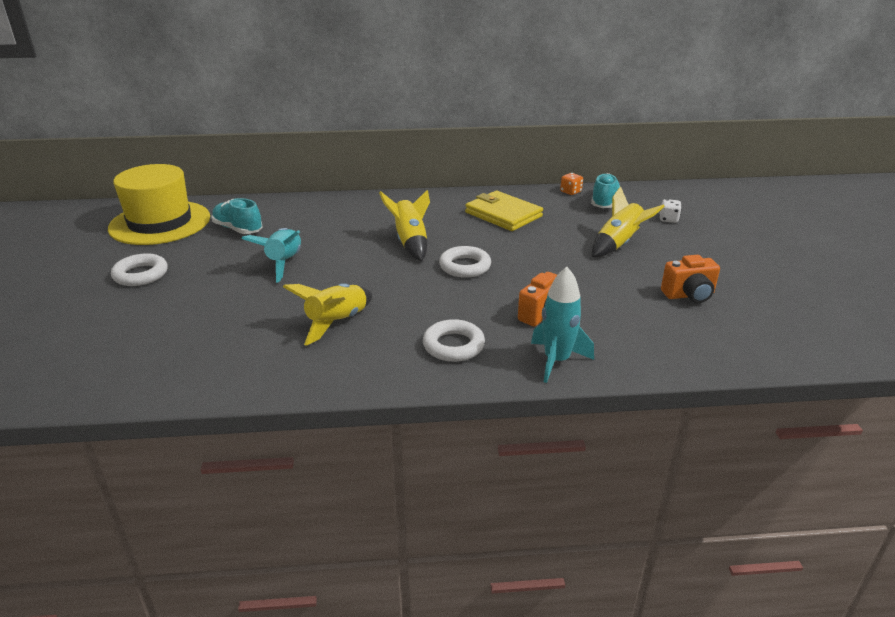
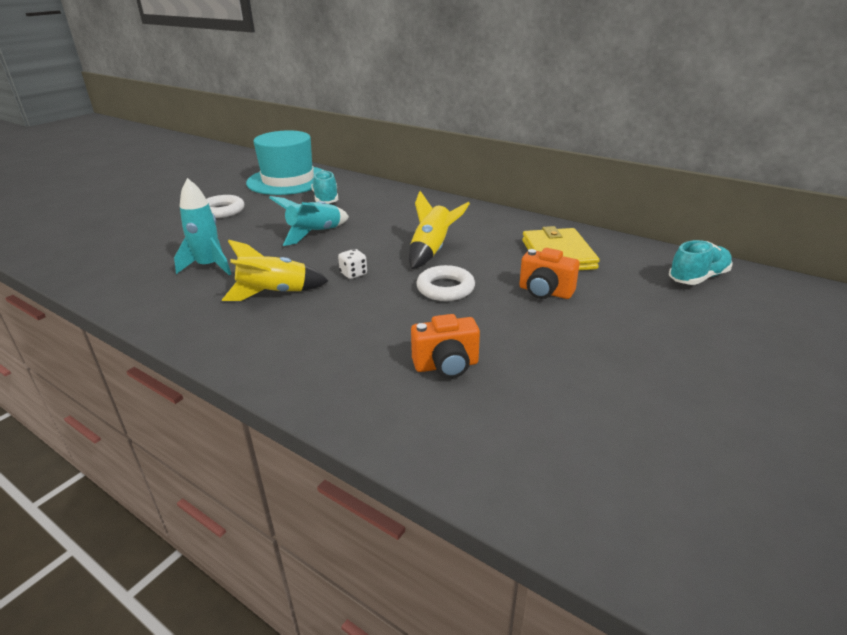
camera: 40 degrees right, 0 degrees up
yellow hat [108,164,210,245] -> turquoise hat [246,130,325,195]
white ring [423,319,485,362] -> none
turquoise rocket [531,267,594,383] -> turquoise rocket moved to [174,178,231,275]
orange dice [560,173,583,195] -> none
yellow rocket [592,186,665,257] -> none
white dice [660,199,682,223] -> white dice moved to [338,249,367,279]
orange camera [661,255,720,303] -> orange camera moved to [519,248,580,299]

